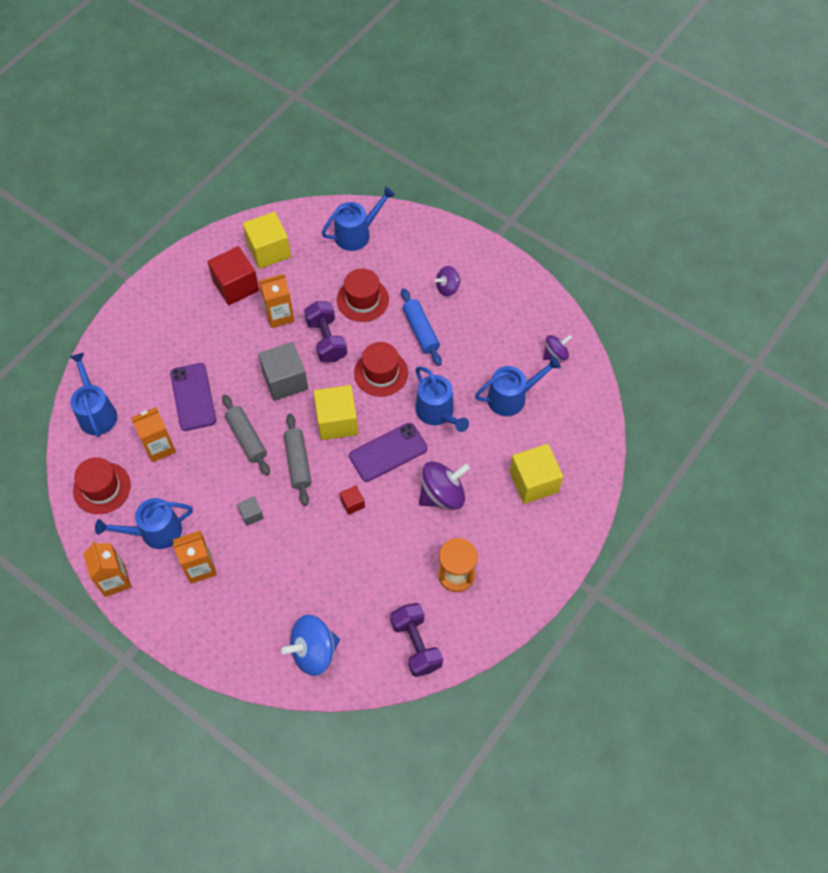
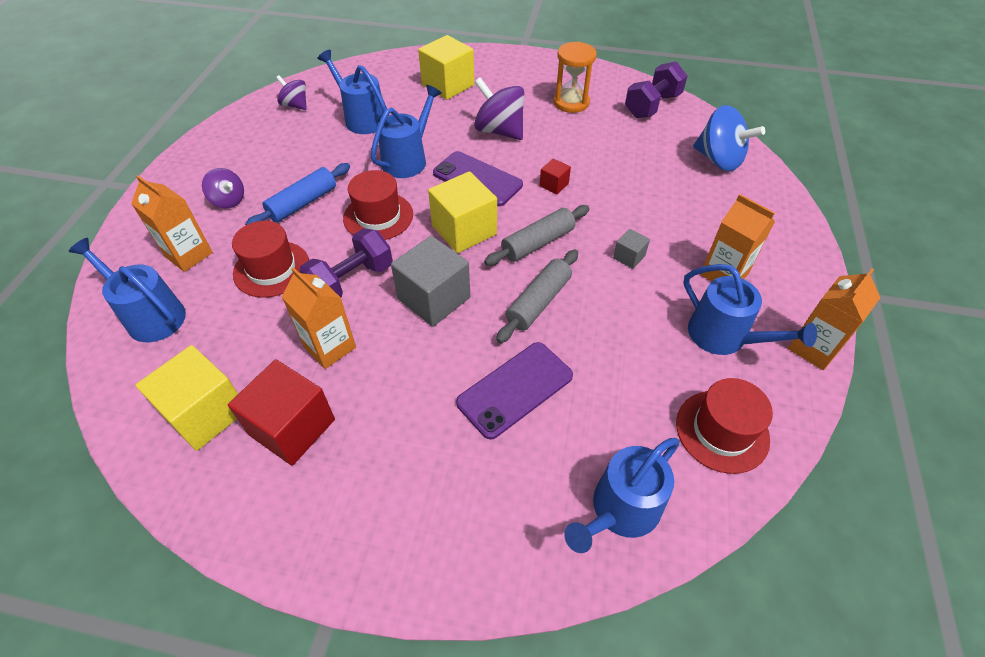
camera: 115 degrees left, 10 degrees down
orange carton [131,407,176,462] -> orange carton moved to [131,175,213,272]

